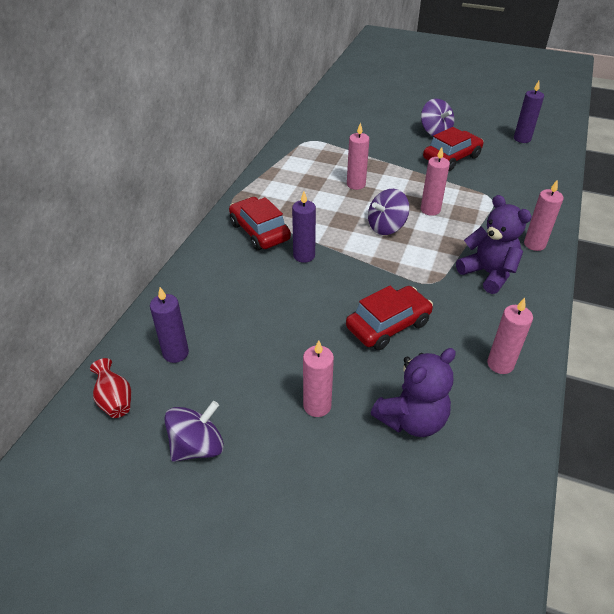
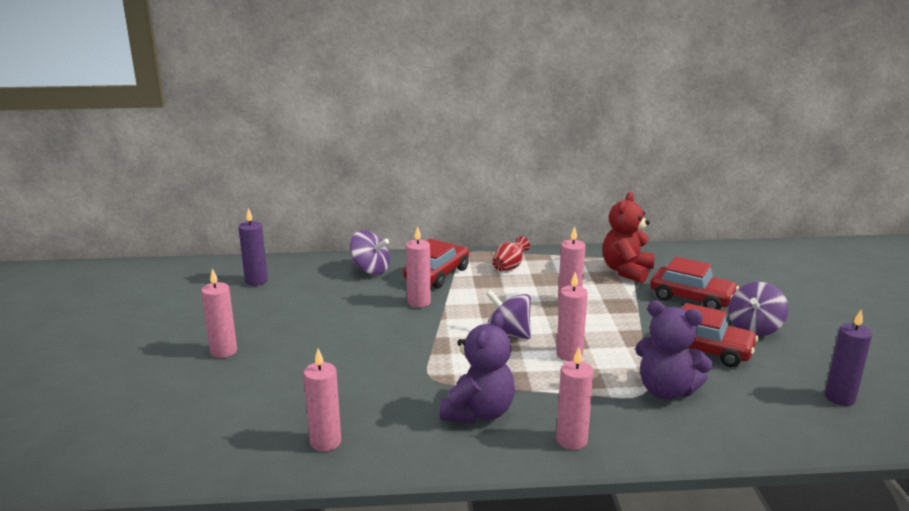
camera: 65 degrees right, 20 degrees down
red vase [90,358,131,418] -> red vase moved to [493,236,530,271]
purple spinning top [164,401,224,462] -> purple spinning top moved to [350,230,390,275]
purple candle [292,191,316,263] -> pink candle [406,226,431,307]
red car [346,286,433,350] -> red car moved to [650,257,739,310]
purple teddy bear [371,348,456,437] -> purple teddy bear moved to [635,301,713,400]
none -> red teddy bear [602,192,655,283]

